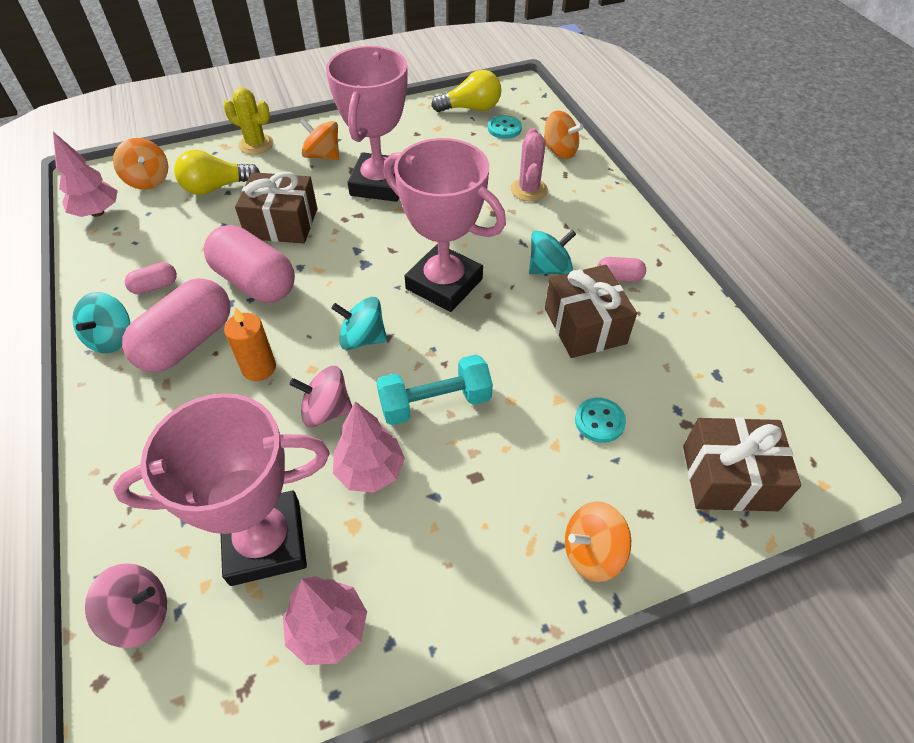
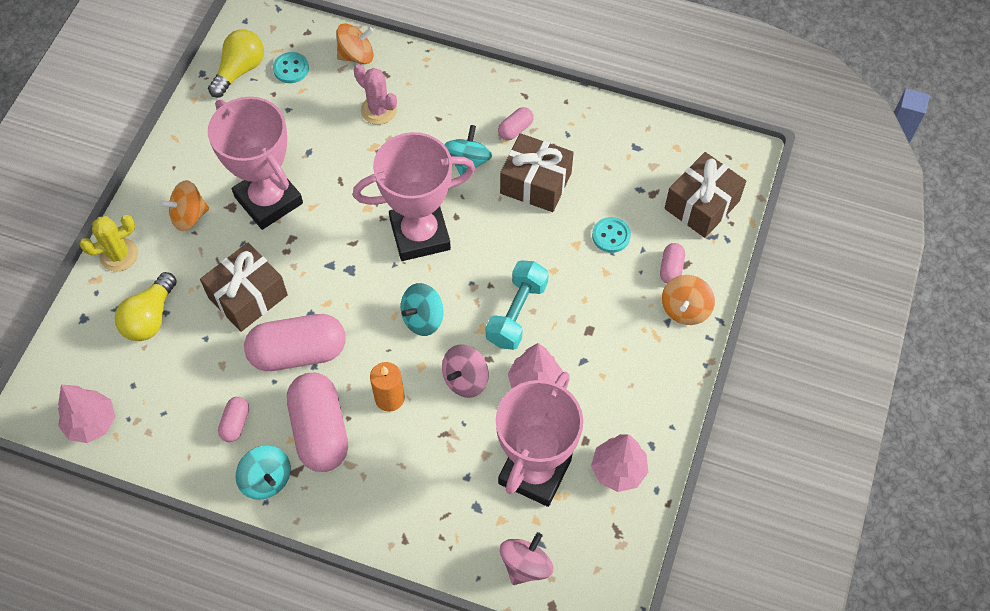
camera: 50 degrees left, 10 degrees up
orange spinning top [113,138,168,189] -> none
none -> pink capsule [660,243,685,283]

